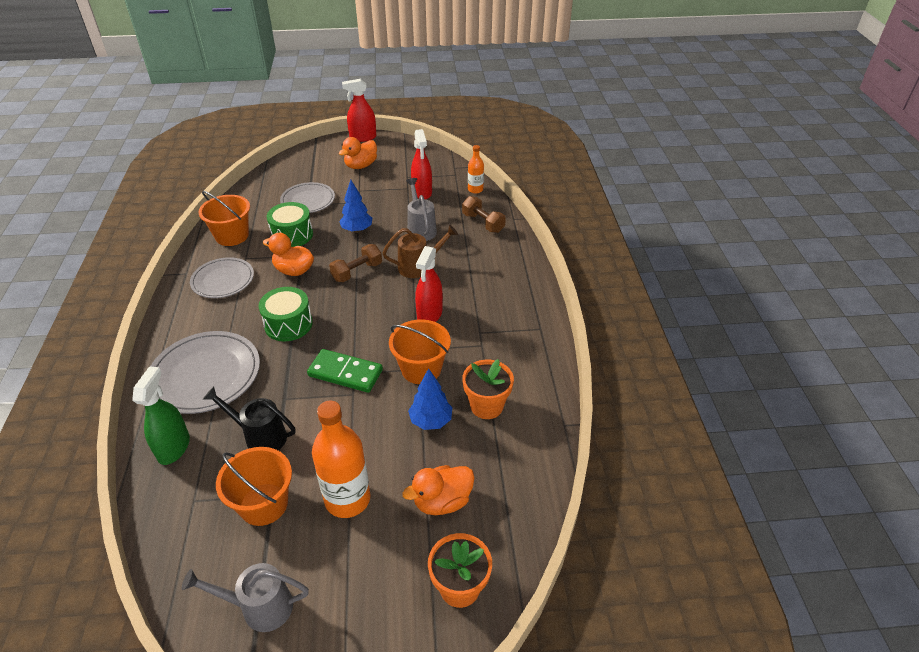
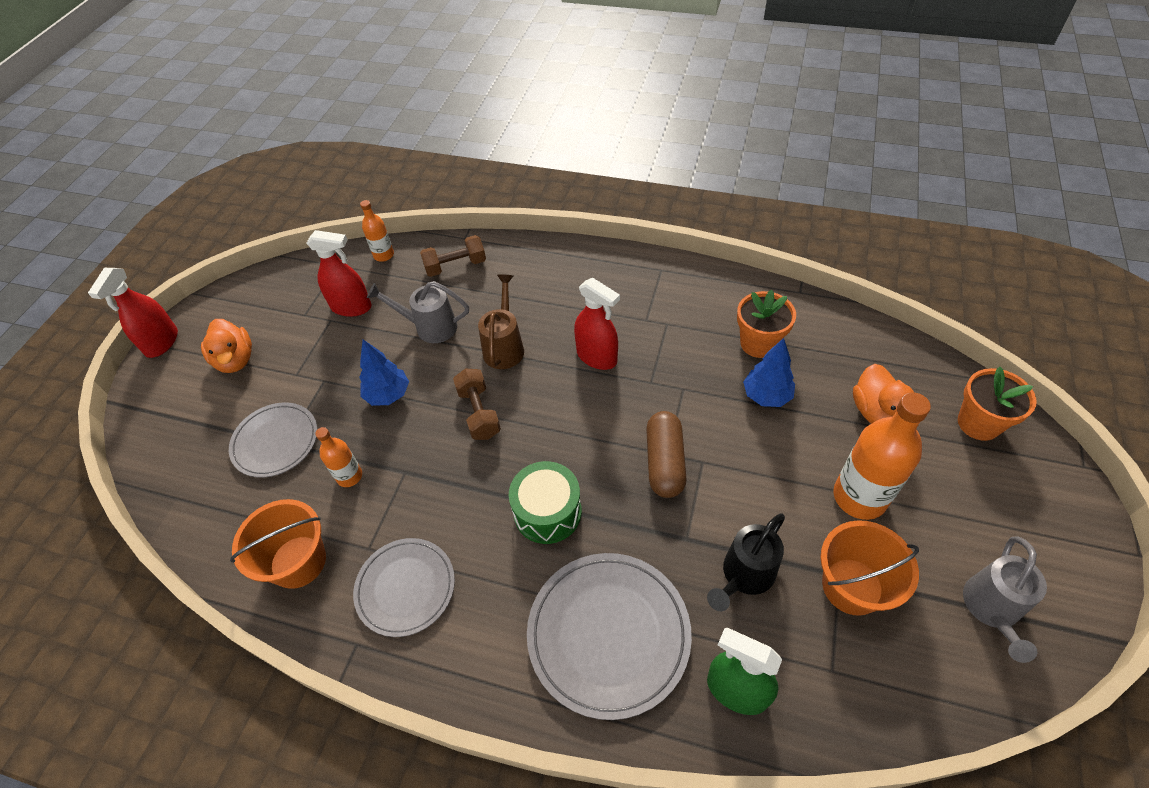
camera: 65 degrees left, 10 degrees up
orange duck [263,233,314,276] -> none
green drum [267,202,313,247] -> orange bottle [315,427,362,487]
green domino [307,349,383,393] -> brown capsule [646,411,686,498]
orange bucket [389,320,451,384] -> none

